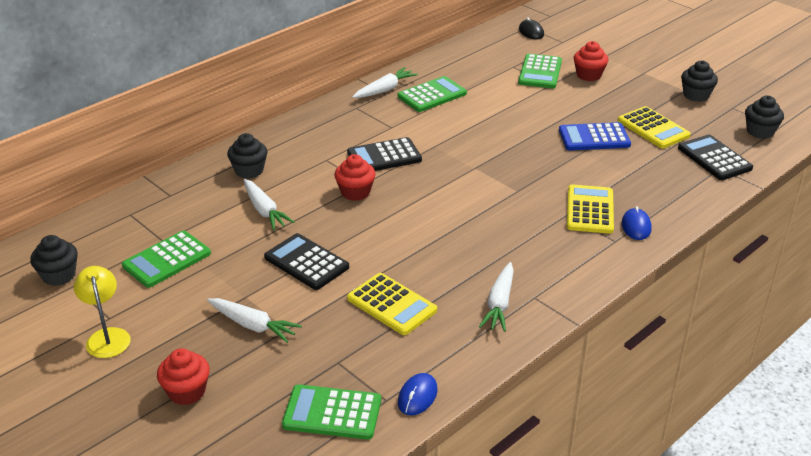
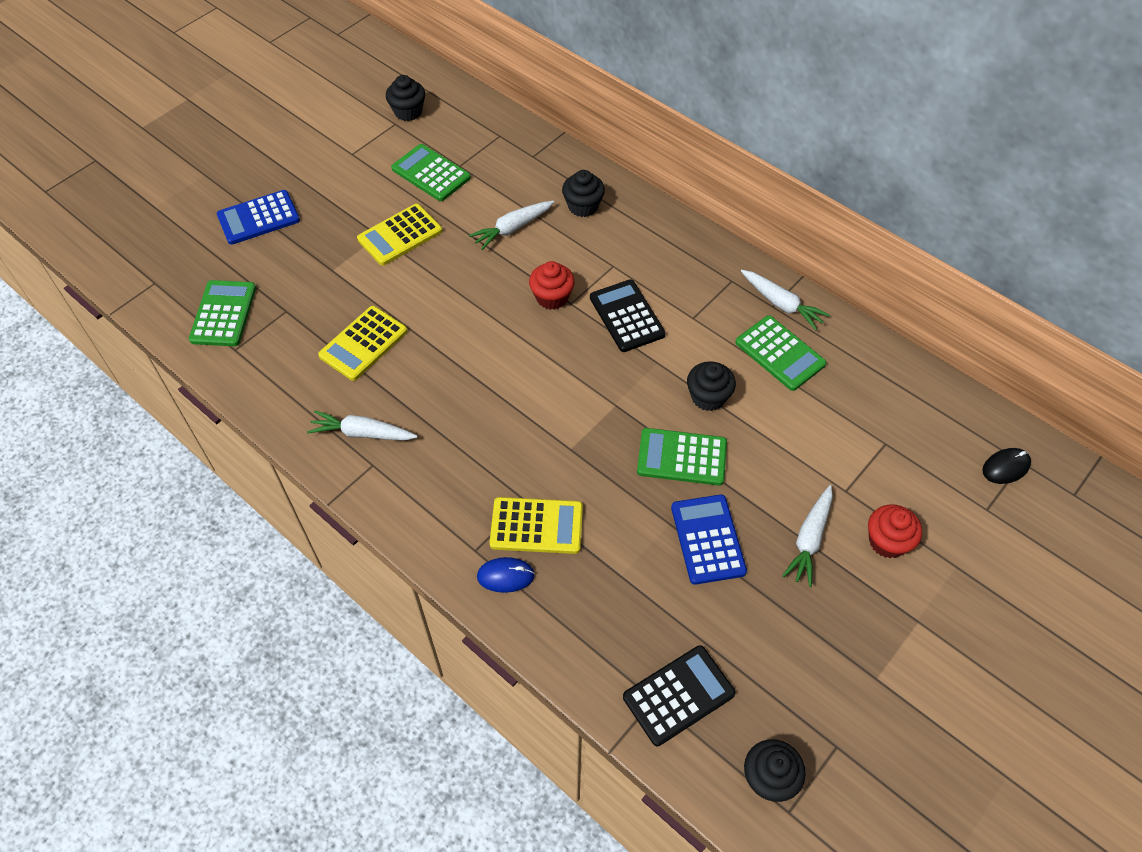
camera: 85 degrees right, 20 degrees up
yellow lamp [74,266,130,358] -> none
red cupcake [157,348,210,405] -> blue calculator [217,190,300,245]
white carrot [207,298,302,343] -> white carrot moved to [782,485,833,587]
black calculator [264,233,349,290] -> none
blue mouse [398,373,438,415] -> none
green calculator [518,54,562,88] -> green calculator moved to [637,428,727,486]
yellow calculator [618,106,691,149] -> yellow calculator moved to [357,204,442,266]
black cupcake [681,61,718,102] -> black cupcake moved to [687,361,736,411]

